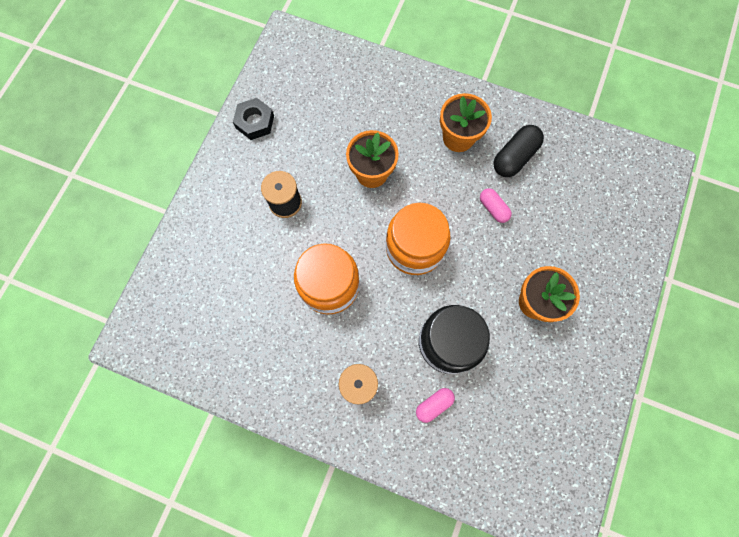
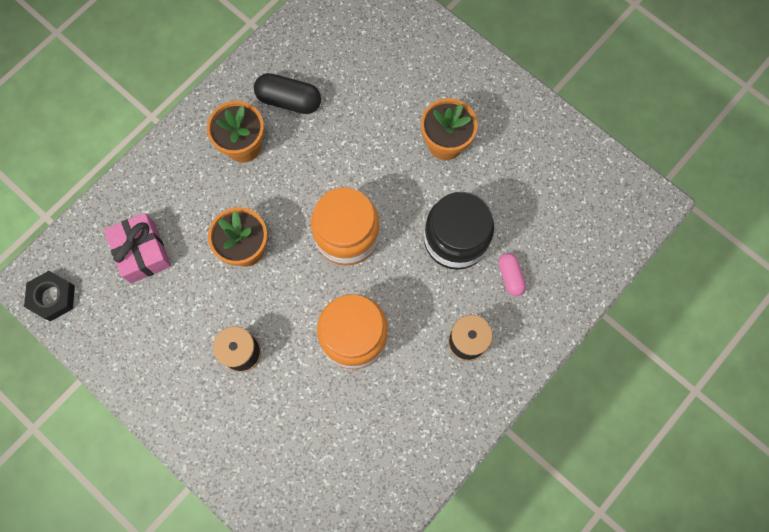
camera: 70 degrees left, 0 degrees up
black nut [233,98,274,140] -> black nut moved to [24,271,75,321]
pink capsule [480,188,512,223] -> none
black capsule [493,125,544,177] -> black capsule turned 45 degrees counterclockwise [254,73,321,114]
none -> pink gift [104,213,171,283]

